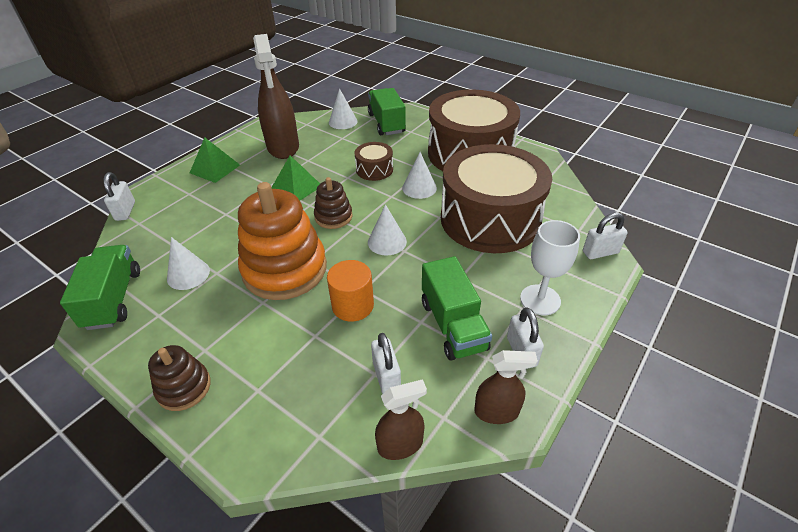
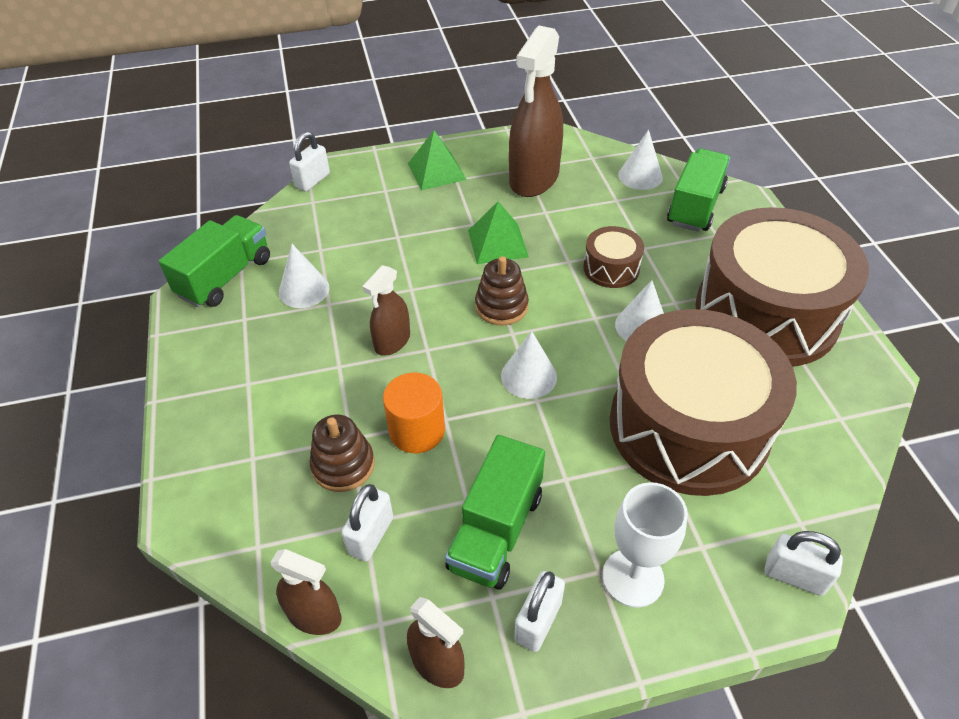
camera: 40 degrees right, 5 degrees up
brown stacking toy [148,345,211,411] -> brown stacking toy moved to [310,415,375,492]
orange stacking toy [238,182,327,300] -> brown spray bottle [363,265,410,356]

